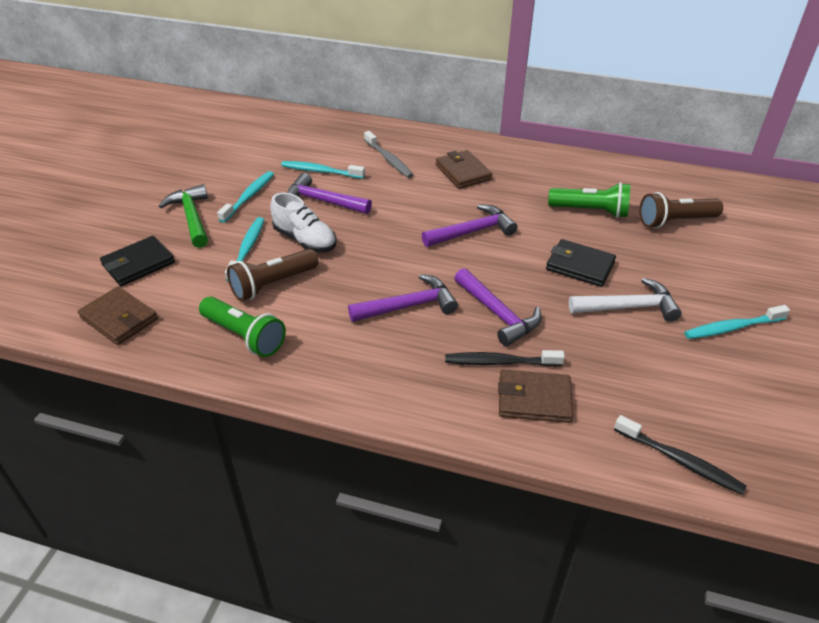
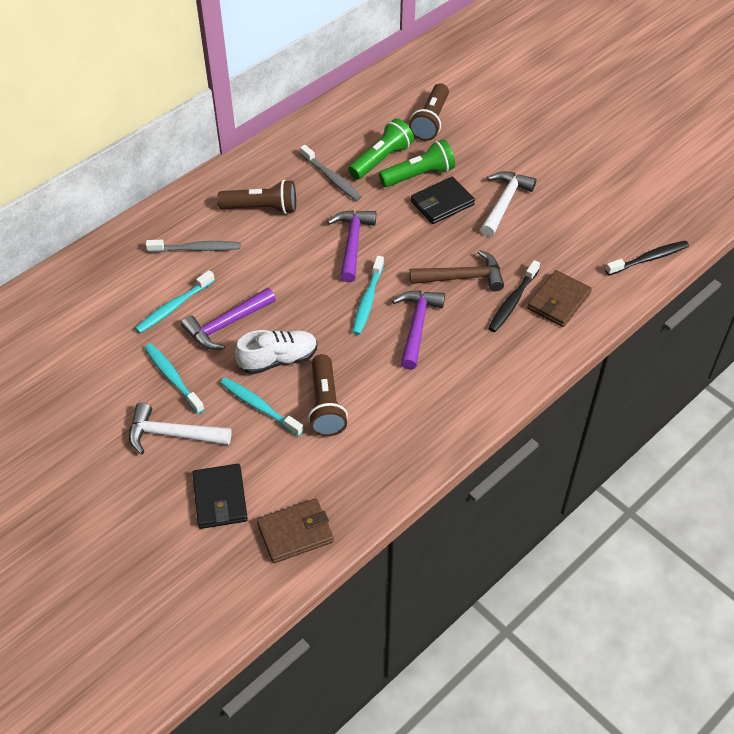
camera: 60 degrees left, 10 degrees up
green hammer [159,184,208,248] -> white hammer [129,402,232,454]
green flashlight [199,297,286,357] -> green flashlight moved to [379,139,455,187]
brown wallet [436,150,492,189] -> brown flashlight [217,180,296,214]
purple hammer [454,268,542,346] -> brown hammer [409,250,504,291]
turquoise toothbrush [684,305,790,339] -> turquoise toothbrush moved to [352,256,384,335]
none -> grey toothbrush [300,145,361,201]

